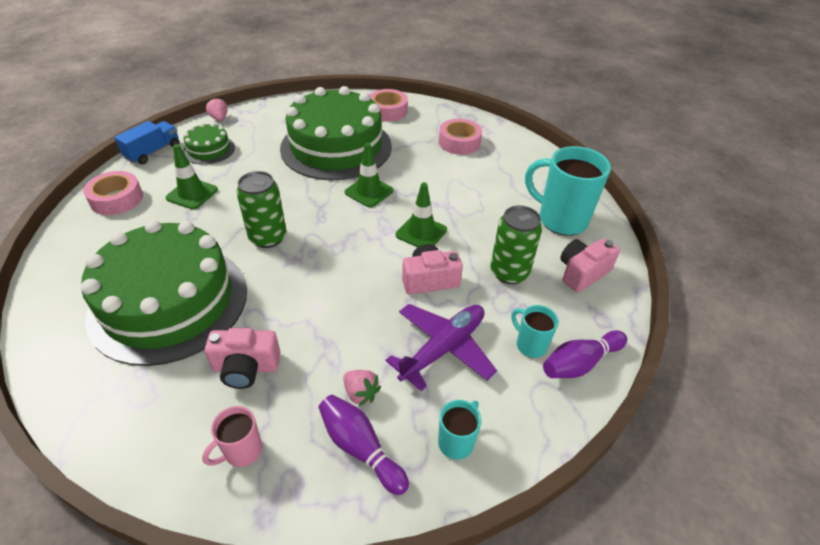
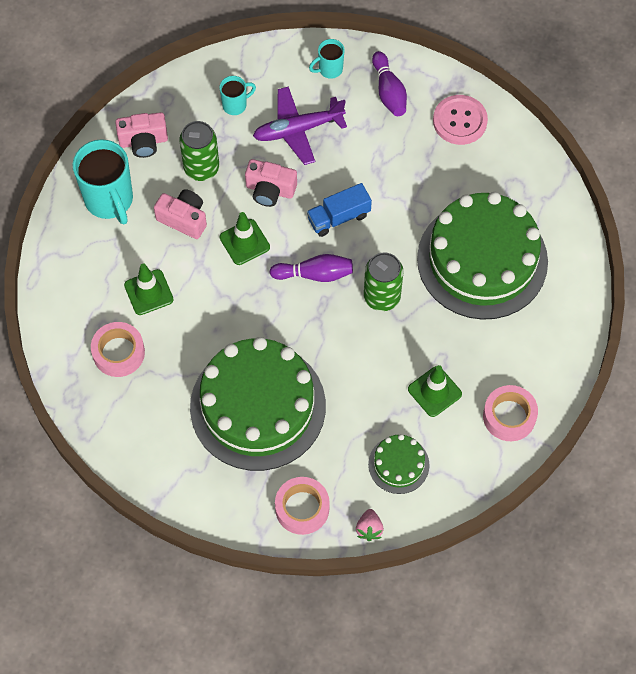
camera: 150 degrees left, 20 degrees up
blue truck [114,121,180,164] -> blue truck moved to [307,183,372,237]
pink mug [202,406,262,467] -> pink button [433,95,488,145]
pink camera [205,328,281,389] -> pink camera moved to [154,189,207,239]
pink strawberry [343,370,381,407] -> none
green traffic cone [345,143,394,207] -> green traffic cone moved to [124,263,174,315]
pink tape [370,89,408,122] -> pink tape moved to [275,477,330,535]
turquoise mug [511,305,559,358] -> turquoise mug turned 105 degrees counterclockwise [219,76,256,115]
purple bowling pin [543,330,627,378] -> purple bowling pin moved to [269,254,353,282]

